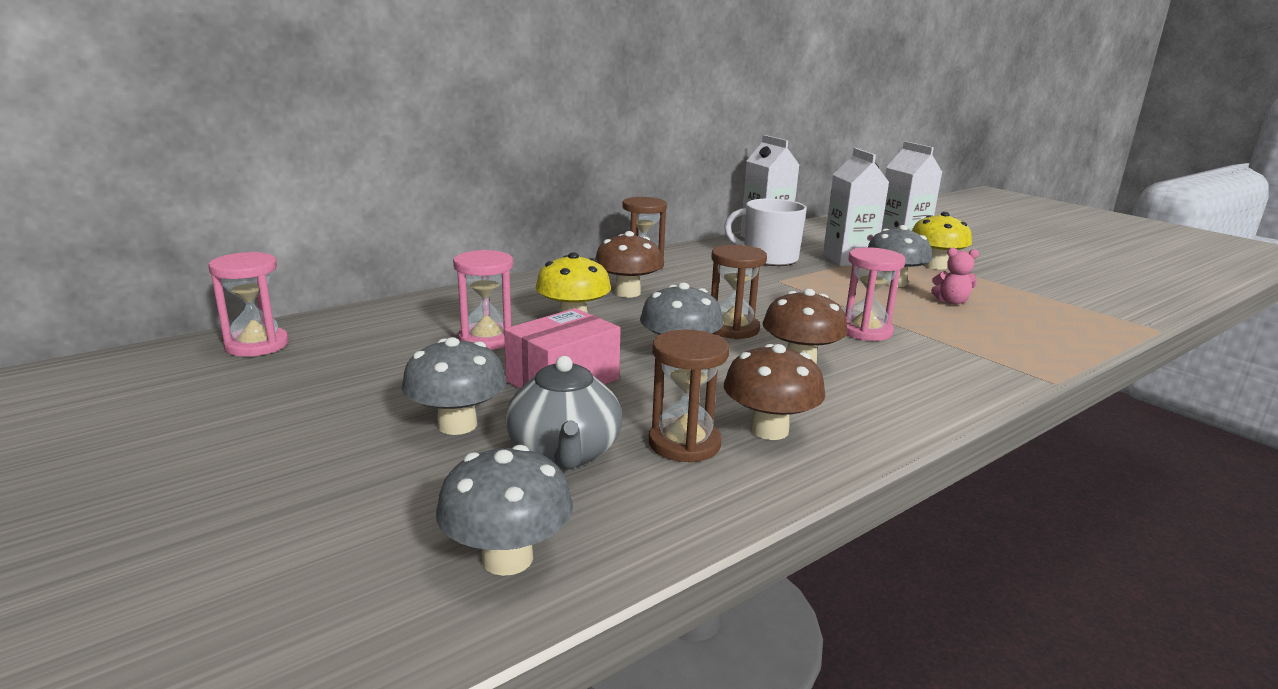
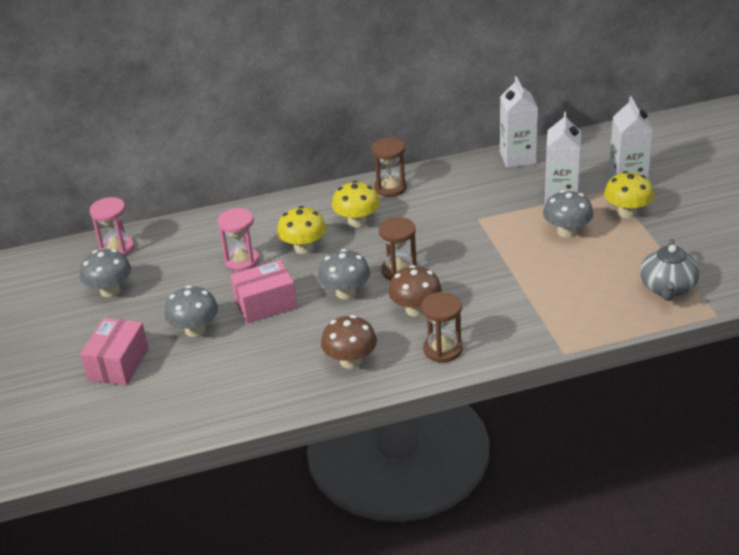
camera: 25 degrees right, 15 degrees up
grey mushroom [436,445,573,576] -> grey mushroom moved to [80,249,131,297]
grey teapot [506,356,622,469] -> grey teapot moved to [640,239,699,301]
brown mushroom [595,231,663,298] -> yellow mushroom [332,181,380,227]
brown hourglass [649,330,729,463] -> brown hourglass moved to [421,292,463,362]
white mug [724,198,807,266] -> none
pink hourglass [845,247,906,341] -> none
pink teddy bear [931,248,979,305] -> none
none -> pink box [80,318,149,385]

